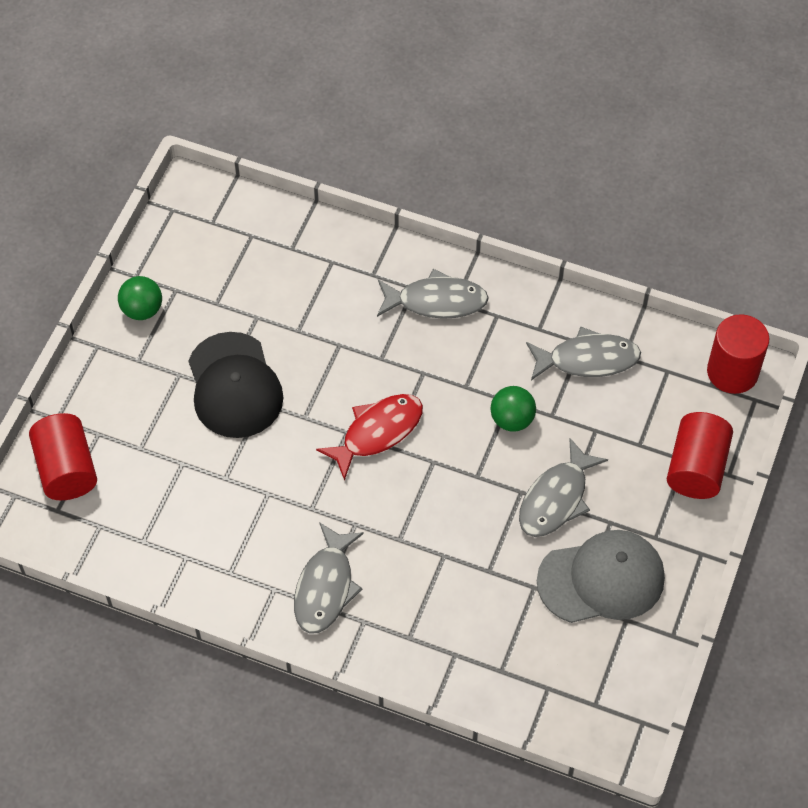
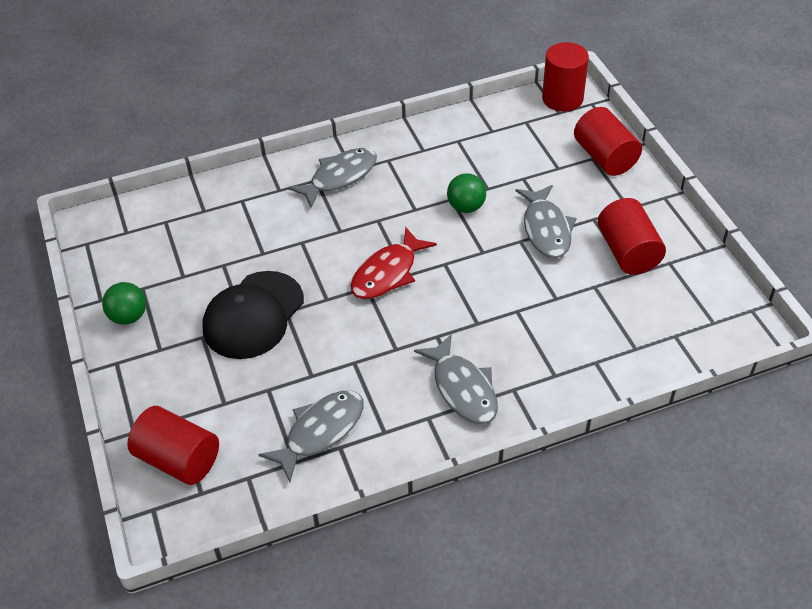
camera: 40 degrees left, 10 degrees down
black cap [188,332,284,438] -> black cap turned 90 degrees clockwise [203,271,304,359]
red fish [316,394,423,481] -> red fish turned 150 degrees counterclockwise [351,227,437,299]
grey fish [526,326,641,380] -> grey fish moved to [258,391,364,482]
grey cap [537,530,665,623] -> red cylinder [598,198,666,275]

